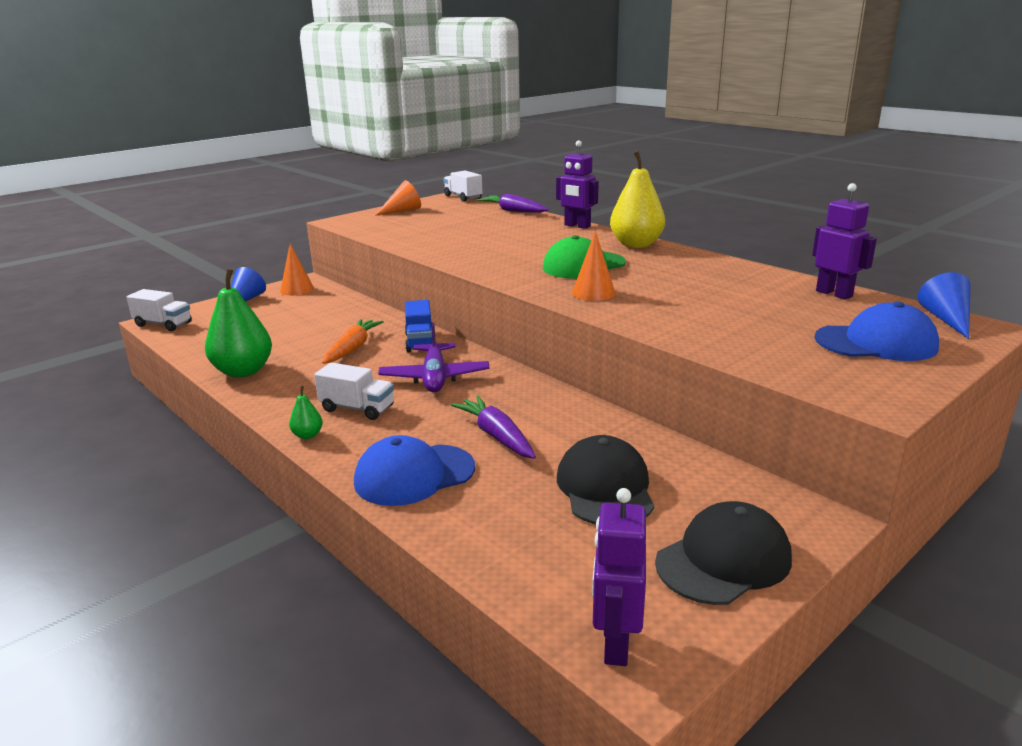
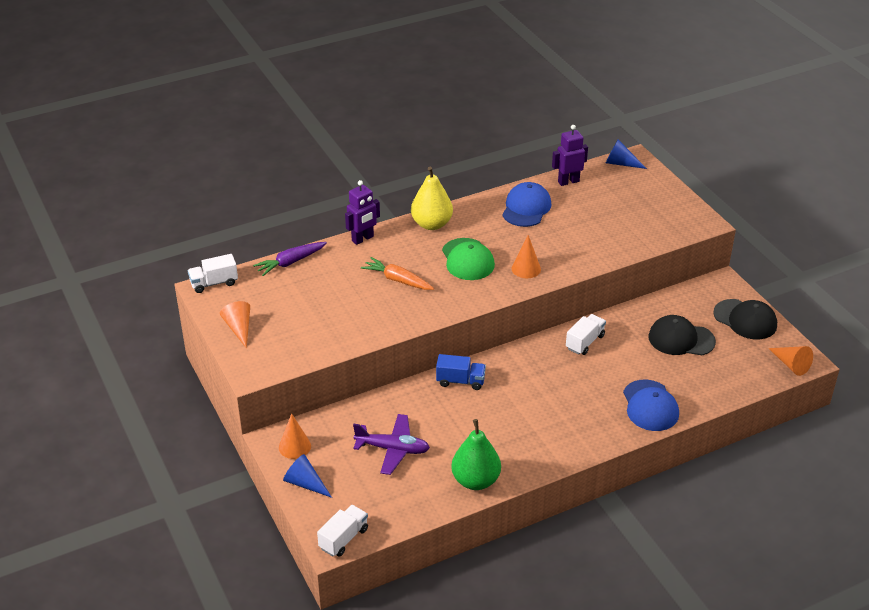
camera: 75 degrees left, 15 degrees up
green pear [289,386,323,439] -> none
white truck [314,362,394,420] -> white truck moved to [566,314,606,355]
orange carrot [322,319,384,364] -> orange carrot moved to [361,257,434,290]
purple plane [378,323,490,392] -> purple plane moved to [353,414,430,475]
purple carrot [451,395,536,459] -> none
purple robot [592,488,646,666] -> orange cone [768,346,813,376]
black cap [655,501,792,605] -> black cap turned 150 degrees clockwise [713,299,777,340]
blue cap [815,302,939,361] -> blue cap moved to [502,182,551,227]

